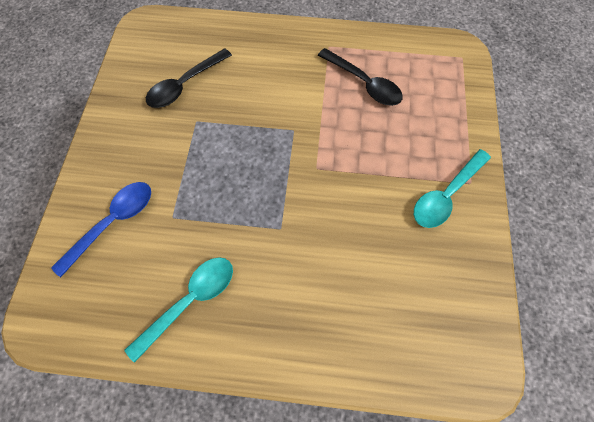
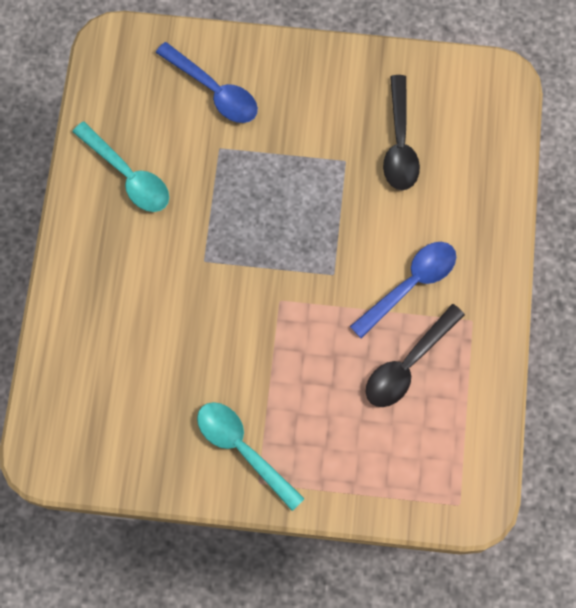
camera: 90 degrees right, 5 degrees up
black spoon [146,48,232,108] -> black spoon turned 135 degrees counterclockwise [383,75,420,190]
none -> blue spoon [350,242,456,338]

